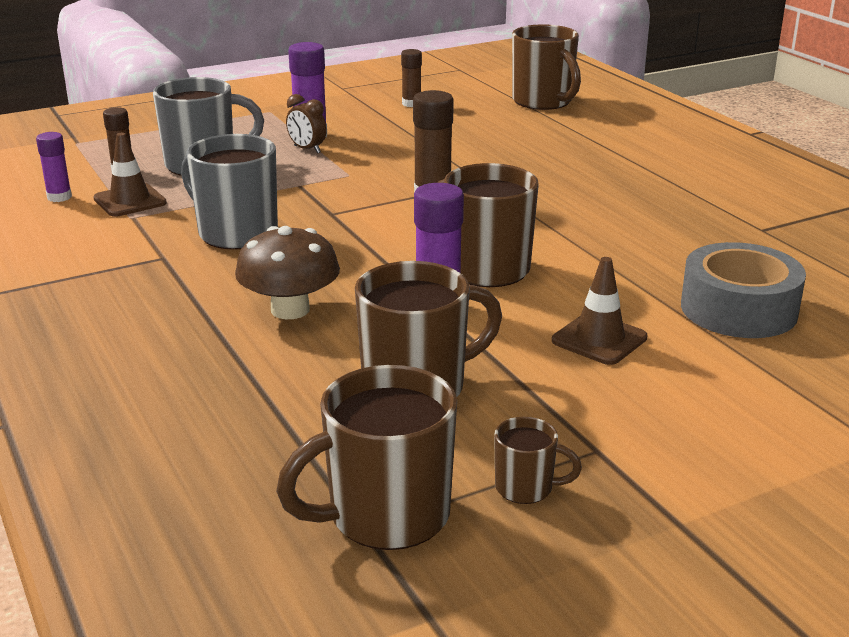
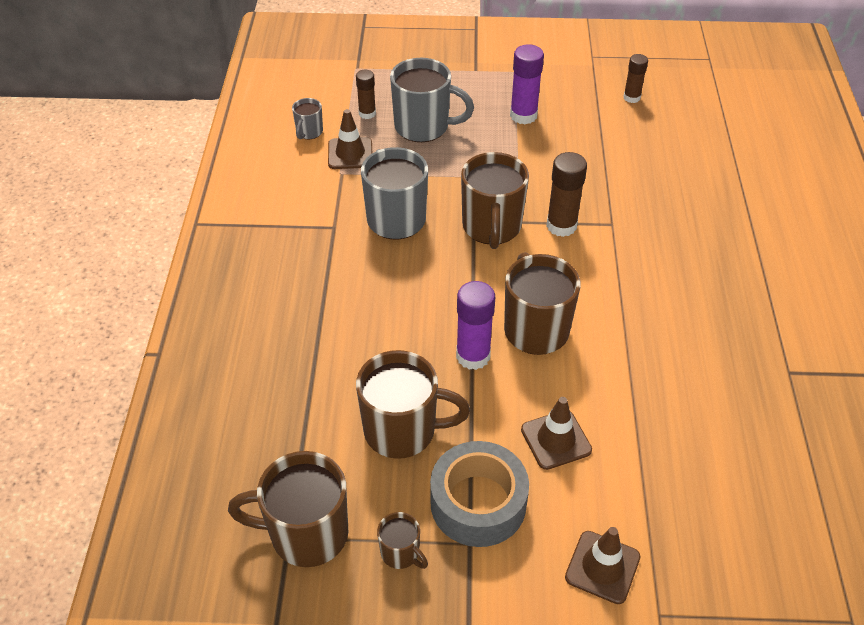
camera: 30 degrees right, 20 degrees up
purple glue stick [36,132,72,202] -> grey mug [292,98,323,139]
brown mushroom [235,226,340,319] -> none
brown clock [286,94,327,153] -> none
brown mug [512,24,581,110] -> brown mug moved to [461,152,529,249]
grey tape [681,242,806,338] -> grey tape moved to [430,441,529,547]
none -> brown traffic cone [565,527,640,604]

